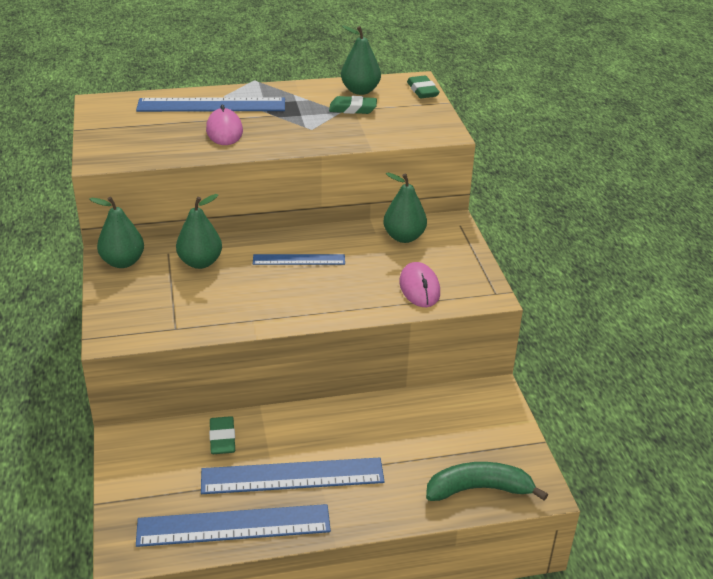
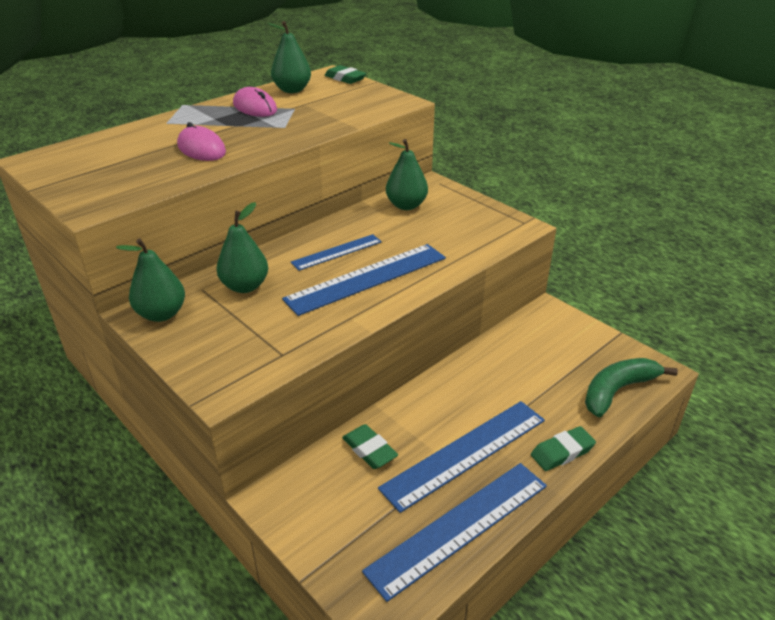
camera: 30 degrees left, 0 degrees up
blue ruler [136,97,285,112] -> blue ruler moved to [282,244,446,316]
green eraser [329,96,377,114] -> green eraser moved to [531,426,596,471]
pink mouse [399,262,440,307] -> pink mouse moved to [233,87,277,117]

